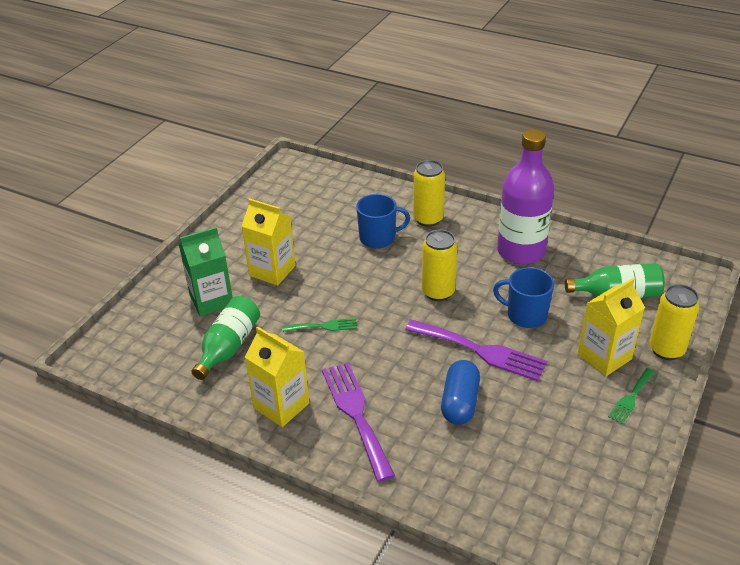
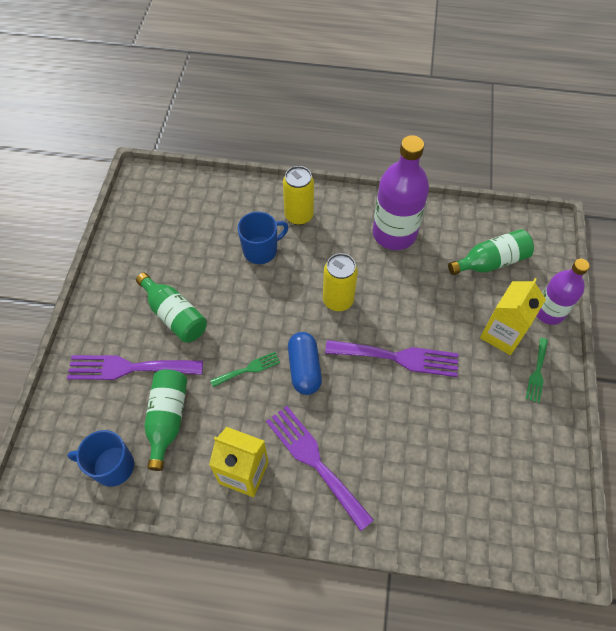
camera: 20 degrees left, 20 degrees up
green carton [179,227,233,316] -> purple fork [67,355,203,380]
yellow carton [242,198,296,285] -> green bottle [136,273,207,343]
blue capsule [441,360,480,425] -> blue capsule moved to [288,332,322,395]
blue mug [493,267,554,328] -> blue mug moved to [67,430,134,487]
yellow can [649,284,700,360] -> purple bottle [537,259,590,325]

